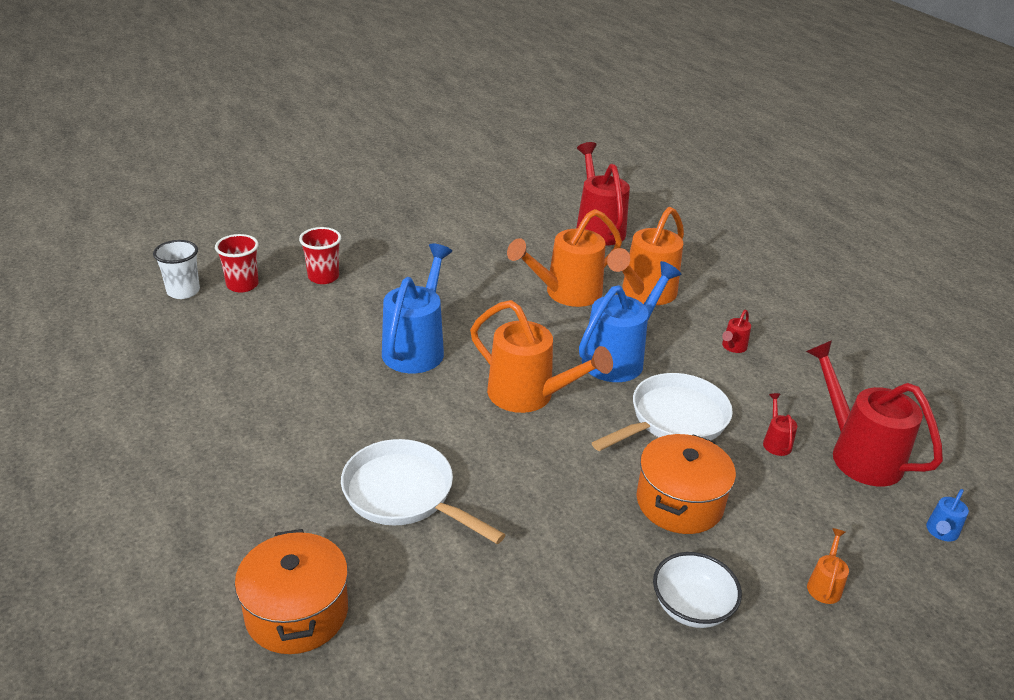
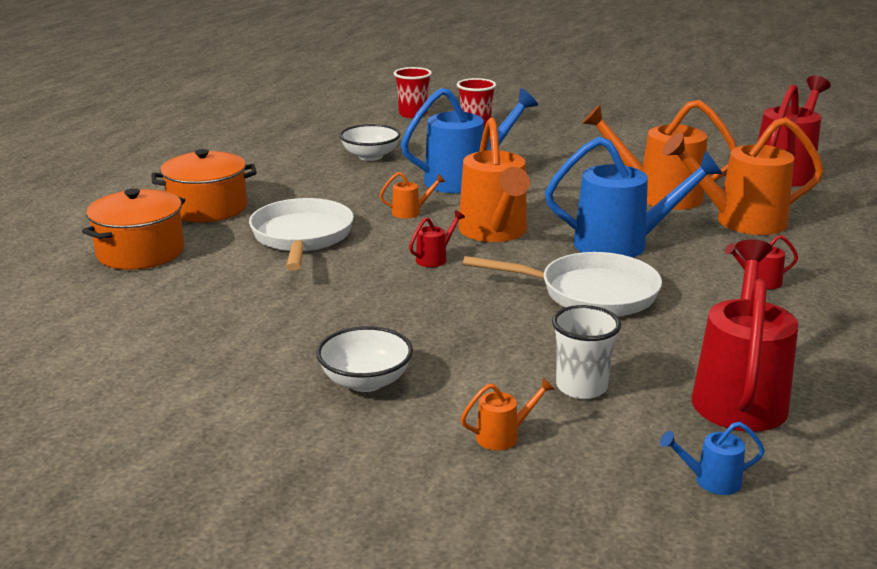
camera: 50 degrees right, 10 degrees down
white cup [153,240,200,299] -> white cup moved to [552,305,621,399]
orange pot [636,434,736,534] -> orange pot moved to [151,149,257,222]
red watering can [763,393,797,456] -> red watering can moved to [409,210,465,267]
none -> white bowl [339,124,401,161]
none -> orange watering can [379,172,446,219]

